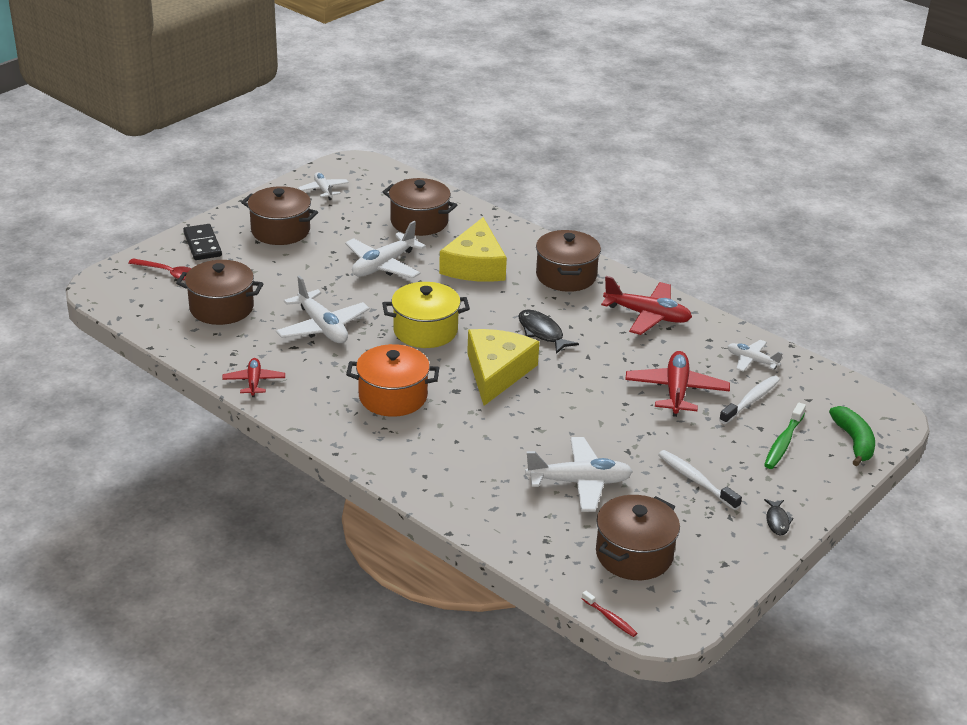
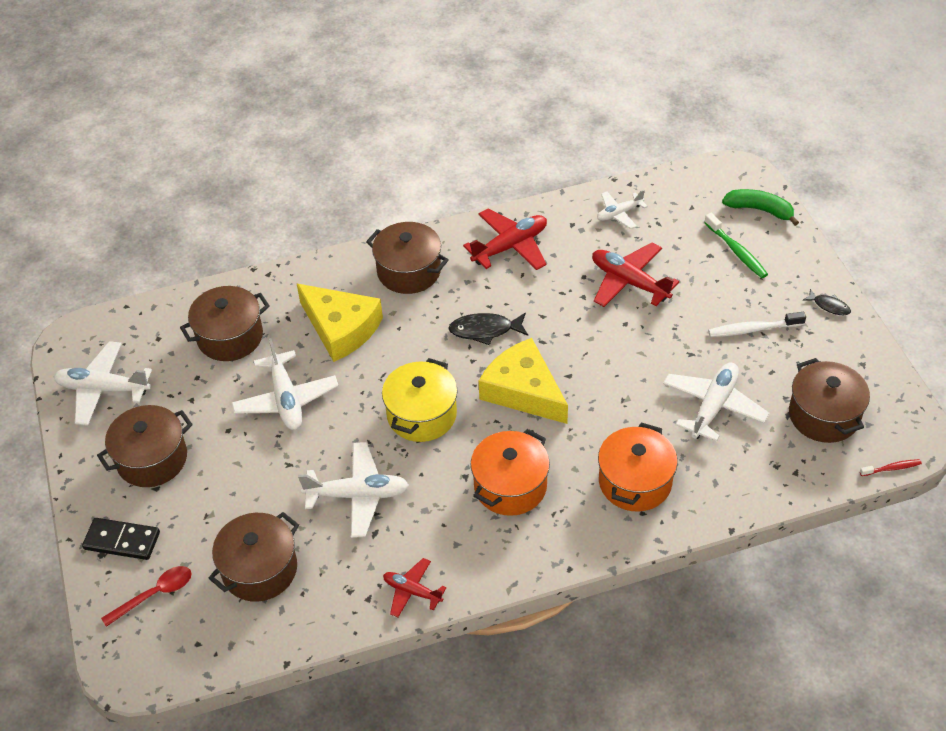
camera: 55 degrees left, 15 degrees up
white plane [298,172,349,200] -> white plane [54,341,152,426], size x1.68
white toothbrush [719,375,780,424] -> none
none -> orange pot [598,422,678,512]

